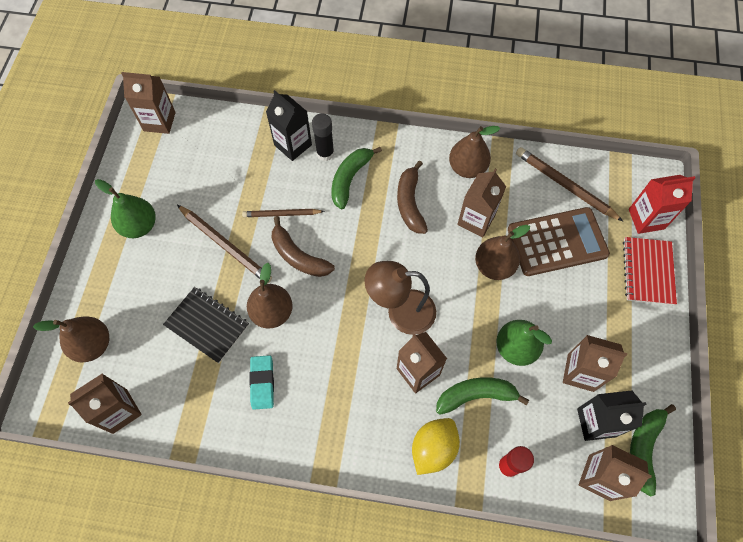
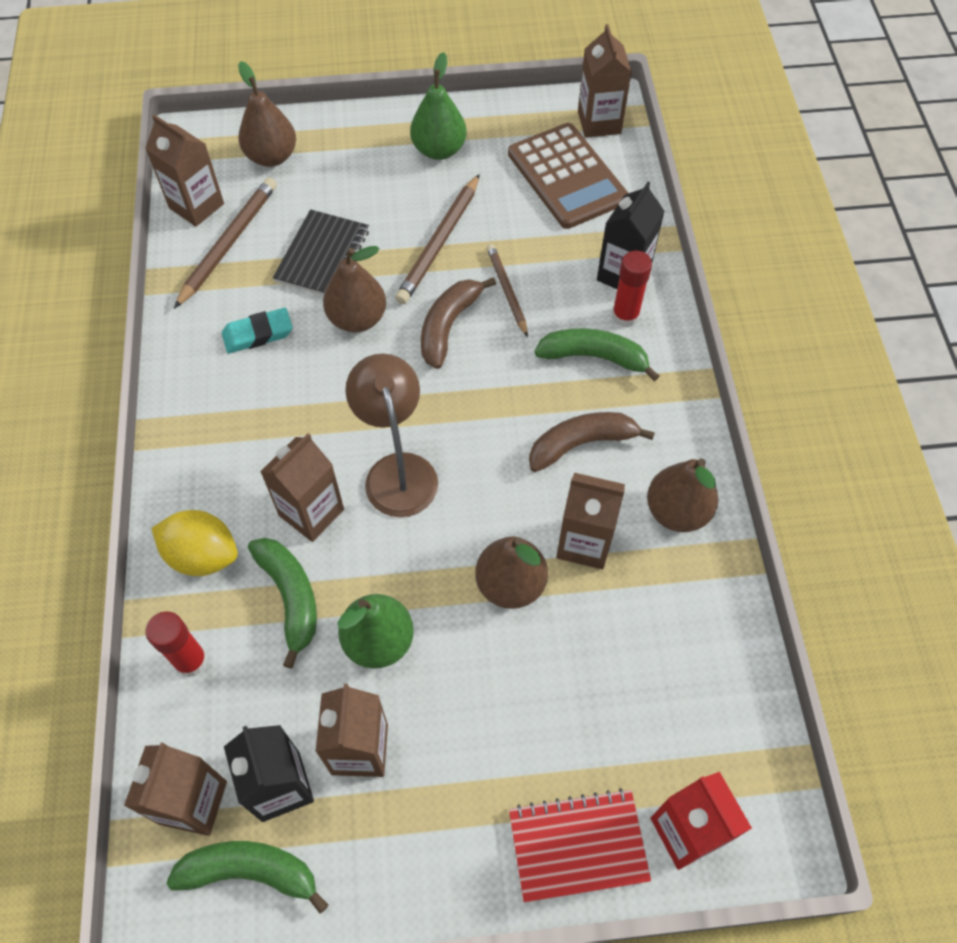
camera: 75 degrees right, 5 degrees down
black glue stick [312,113,334,161] -> red glue stick [612,251,652,328]
brown calculator [508,207,610,276] -> brown calculator moved to [508,123,628,229]
brown pencil [516,147,623,221] -> brown pencil moved to [174,177,277,309]

